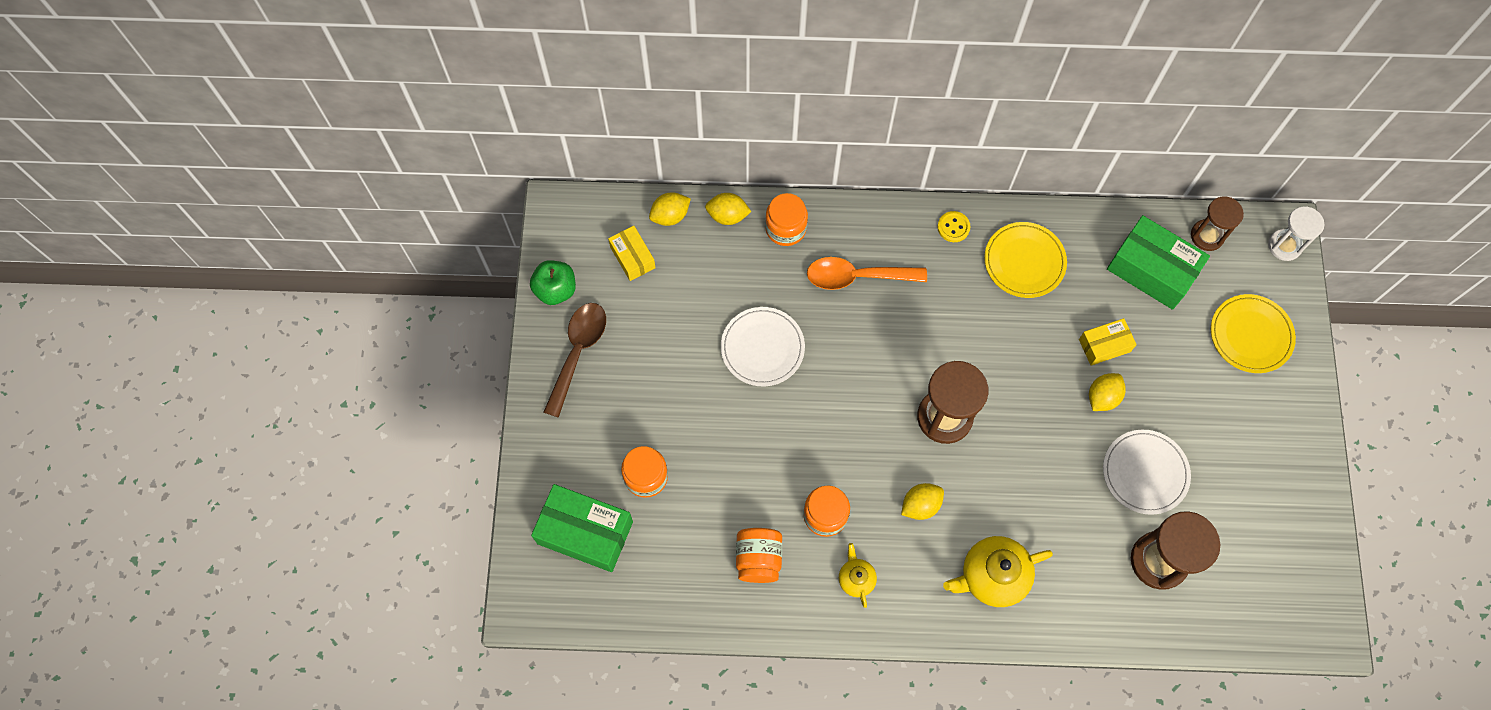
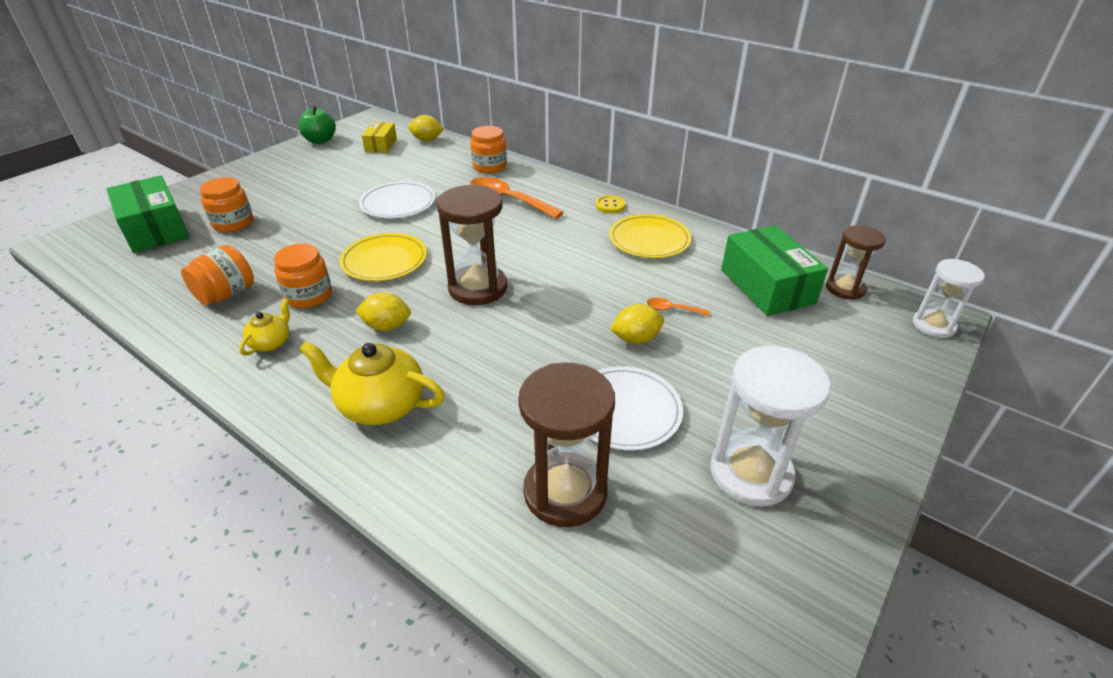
camera: 35 degrees right, 30 degrees down
brown spoon [544,303,606,418] -> none
yellow lemon [705,193,752,225] -> none
yellow box [1079,318,1137,366] -> orange spoon [647,298,710,316]
yellow plate [1211,294,1296,373] -> yellow plate moved to [339,233,427,281]
none -> white hourglass [710,346,831,507]

